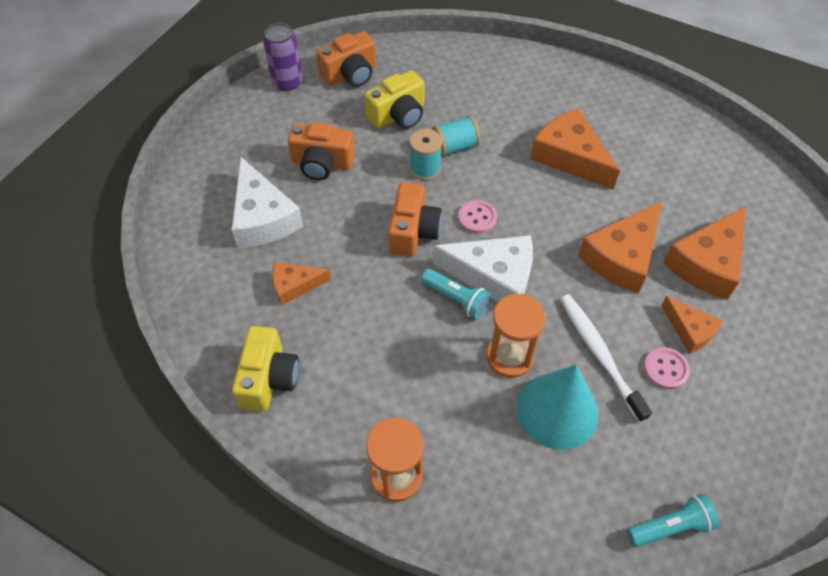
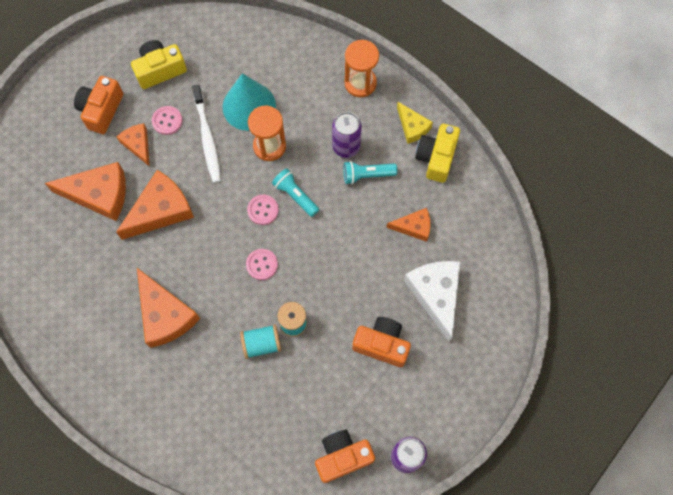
camera: 170 degrees left, 15 degrees up
yellow camera [364,70,425,129] -> yellow camera moved to [131,40,187,89]
orange camera [388,182,442,257] -> orange camera moved to [74,76,123,134]
white cheese [433,235,533,302] -> pink button [247,195,279,225]
turquoise flashlight [627,494,719,547] -> turquoise flashlight moved to [343,161,397,184]
orange cheese [663,206,746,300] -> orange cheese turned 45 degrees clockwise [45,162,126,221]
none -> purple can [332,112,362,158]
none -> yellow cheese [397,102,433,144]

